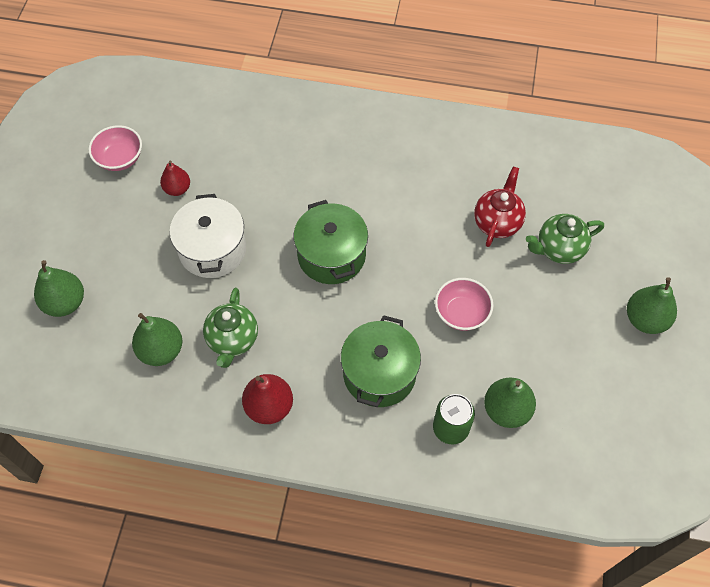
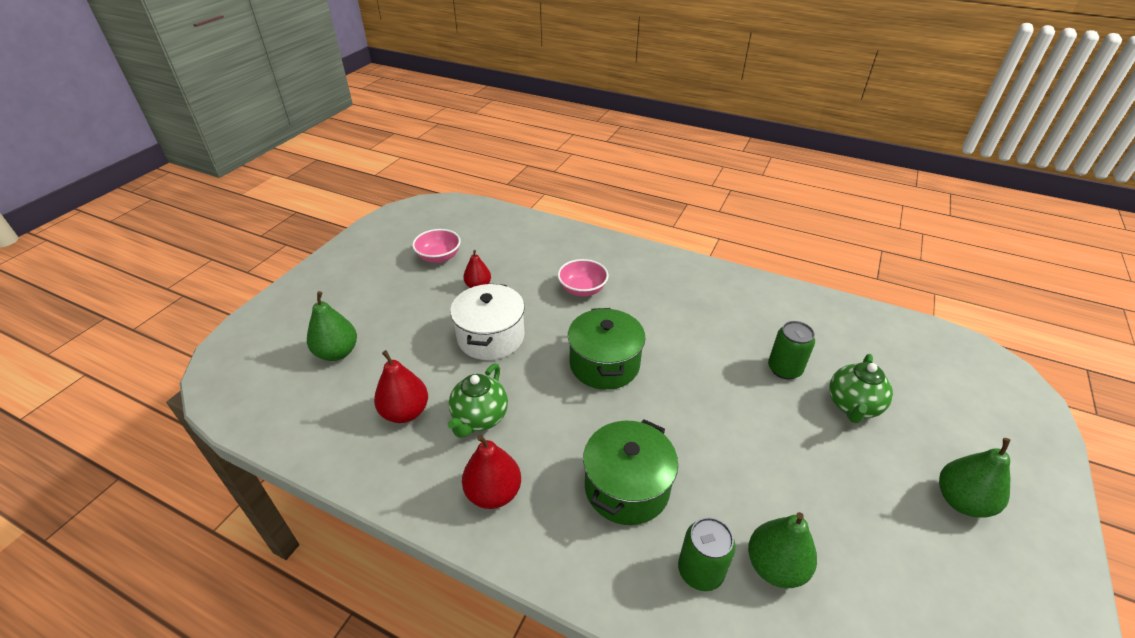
camera: 15 degrees right, 20 degrees down
green pear [132,313,182,366] -> red pear [374,350,428,423]
pink bowl [435,278,494,331] -> pink bowl moved to [558,259,609,296]
red teapot [474,167,526,247] -> green can [768,321,815,379]
green teapot [526,214,604,264] -> green teapot turned 60 degrees counterclockwise [829,354,893,423]

